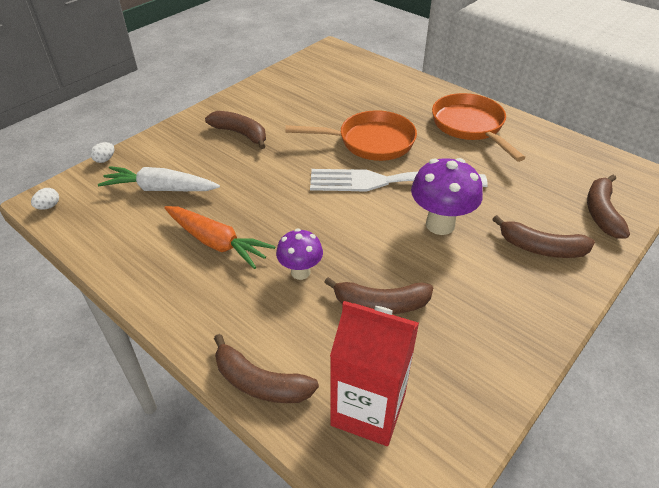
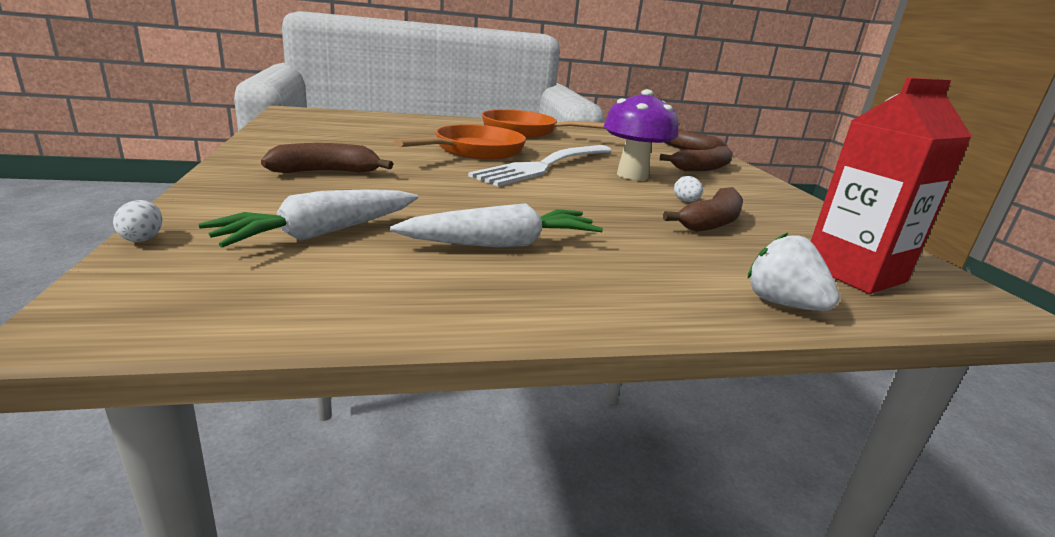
camera: 55 degrees left, 20 degrees down
white egg [31,188,59,210] -> white egg moved to [674,176,703,202]
orange carrot [164,206,276,269] -> white carrot [390,203,603,247]
brown banana [214,334,319,403] -> white strawberry [748,232,840,311]
purple mushroom [276,229,323,280] -> none

